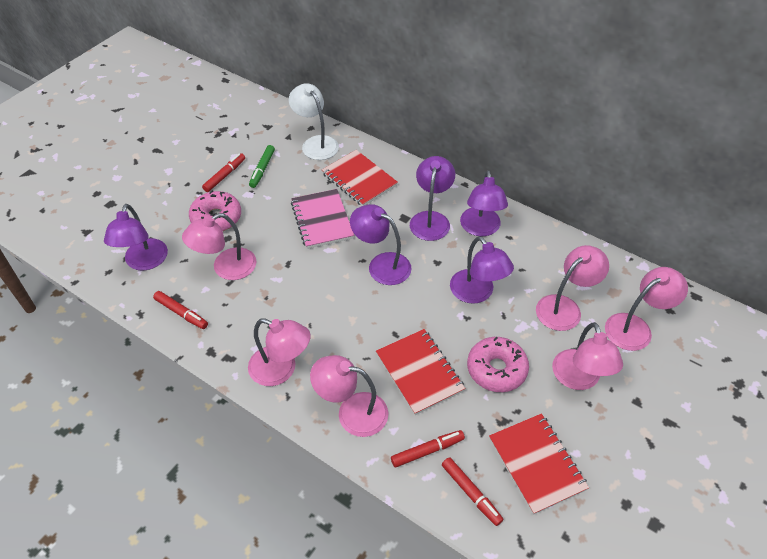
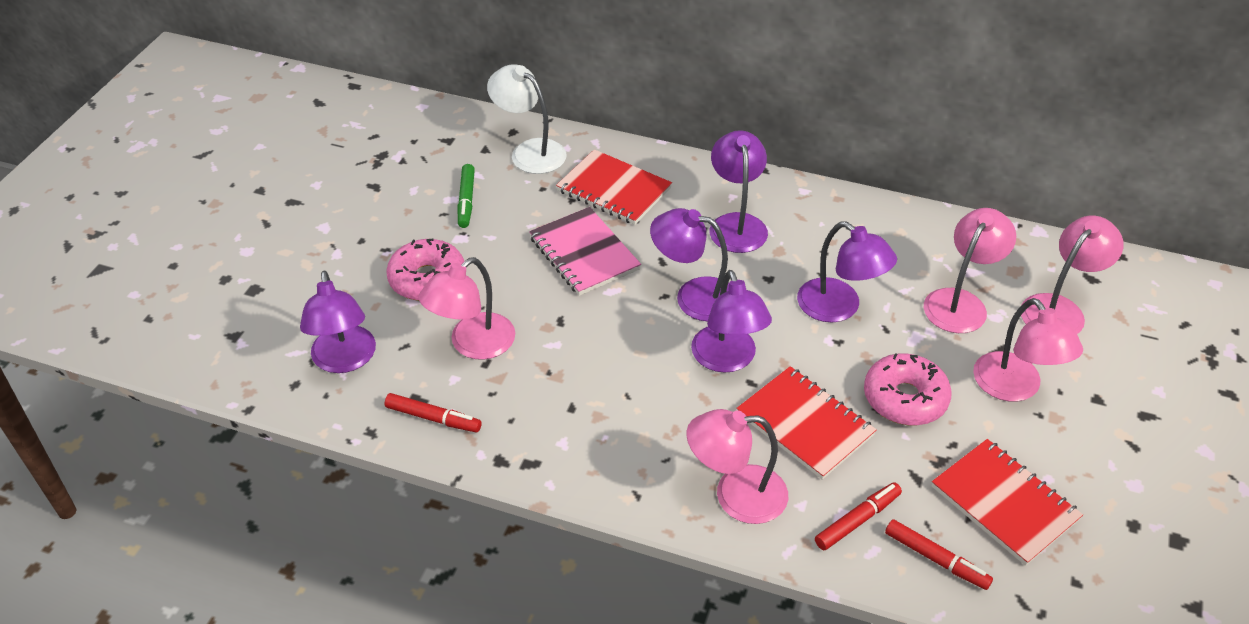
camera: 15 degrees left, 5 degrees down
red marker [202,153,245,192] -> none
pink lamp [248,318,311,386] -> none
purple lamp [460,170,508,236] -> purple lamp moved to [691,270,772,373]

